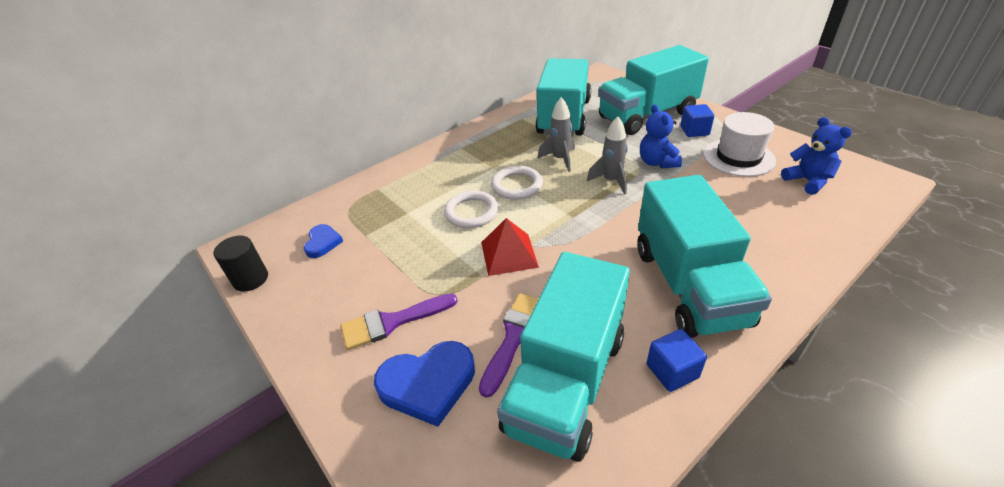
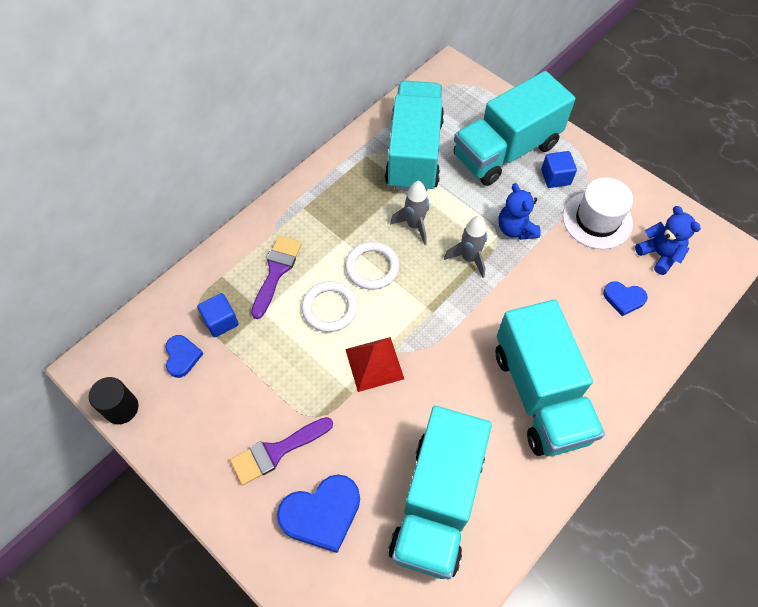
camera: 10 degrees left, 20 degrees up
purple brush [479,293,538,398] -> purple brush moved to [251,236,302,319]
blue cube [647,329,707,392] -> blue cube moved to [197,293,239,337]
none -> blue heart [603,281,648,316]

